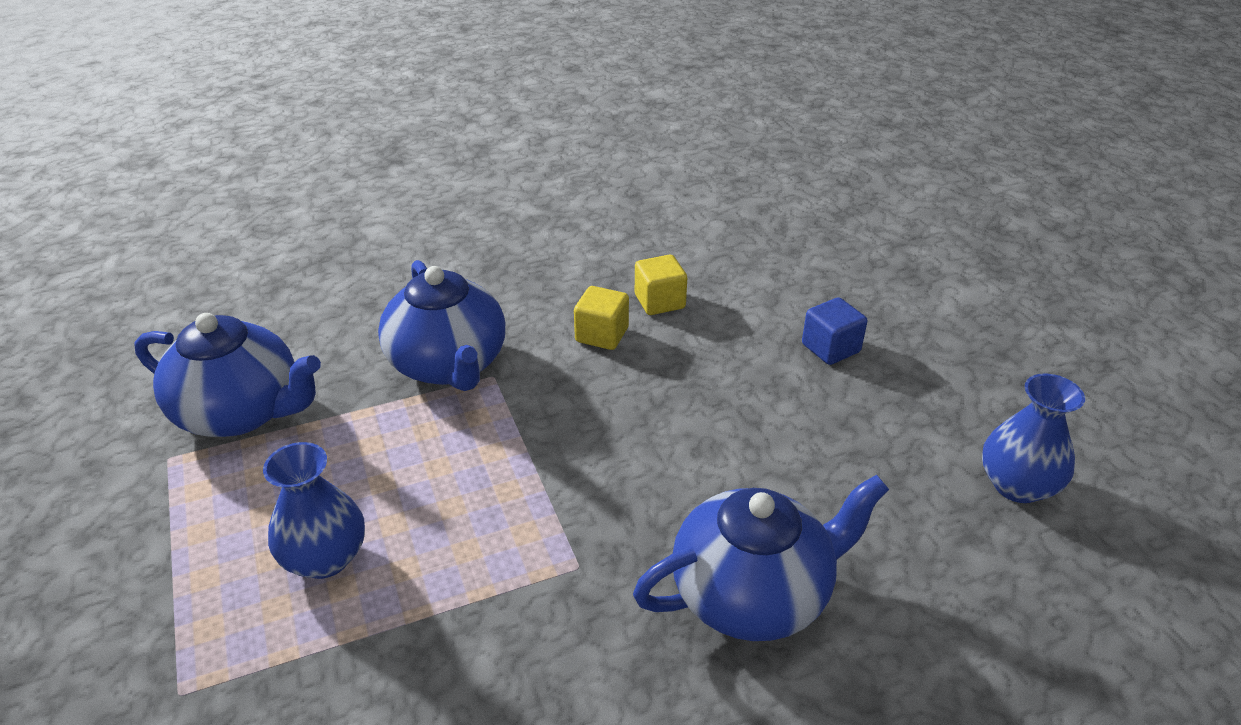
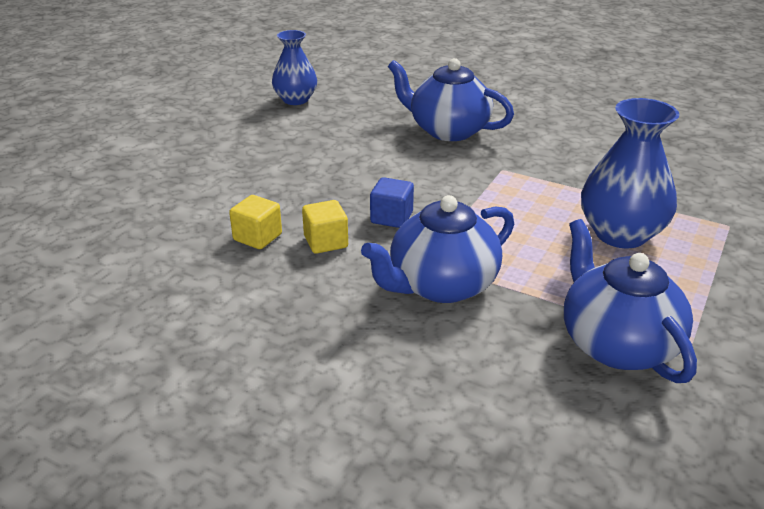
camera: 130 degrees left, 5 degrees down
blue vase [263,442,365,579] -> blue vase [581,98,680,248], size x1.51
blue teapot [378,260,505,391] -> blue teapot turned 150 degrees counterclockwise [361,195,514,303]
blue cube [802,297,868,365] -> blue cube moved to [370,177,414,228]

